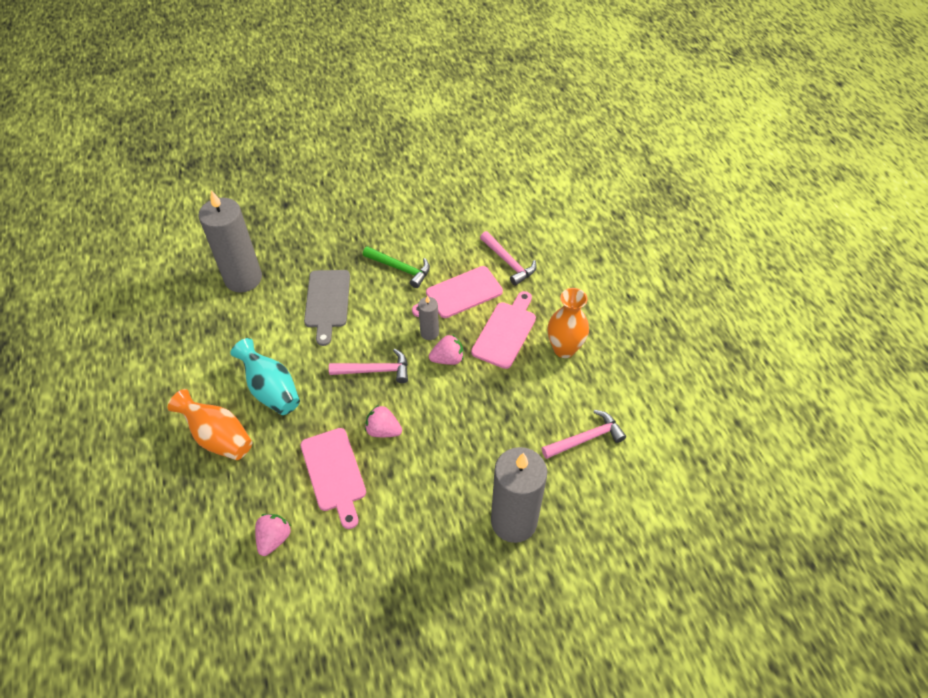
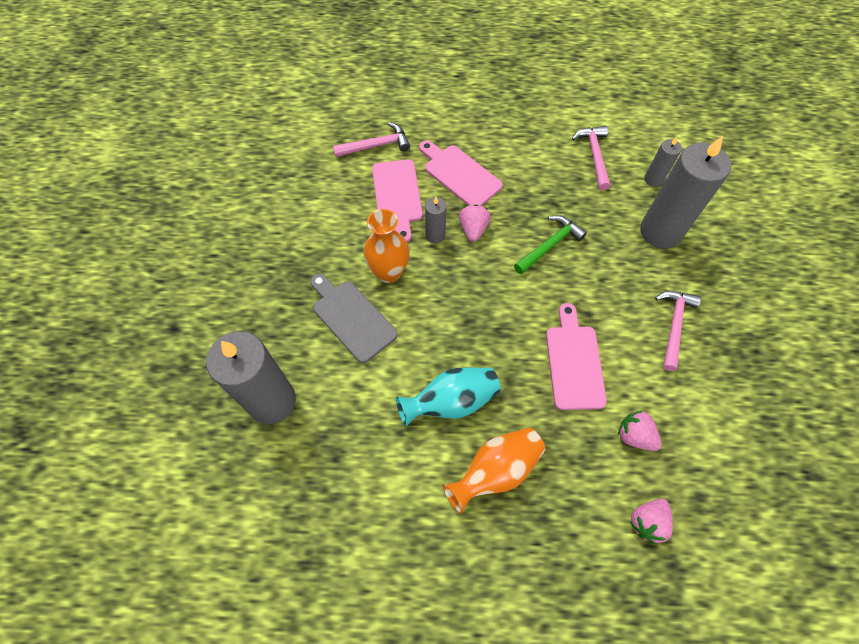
camera: 70 degrees left, 10 degrees up
pink cutting board [300,428,366,529] -> pink cutting board turned 90 degrees counterclockwise [546,303,607,410]
grey cutting board [304,270,350,346] -> grey cutting board turned 150 degrees counterclockwise [310,274,398,363]
pink hammer [329,349,408,383] -> pink hammer moved to [655,291,701,371]
green hammer [363,246,430,288] -> green hammer moved to [514,215,587,274]
pink strawberry [365,405,402,437] -> pink strawberry moved to [630,499,673,545]
orange vase [548,288,589,358] -> orange vase moved to [364,209,409,283]
none -> grey candle [644,137,682,187]

